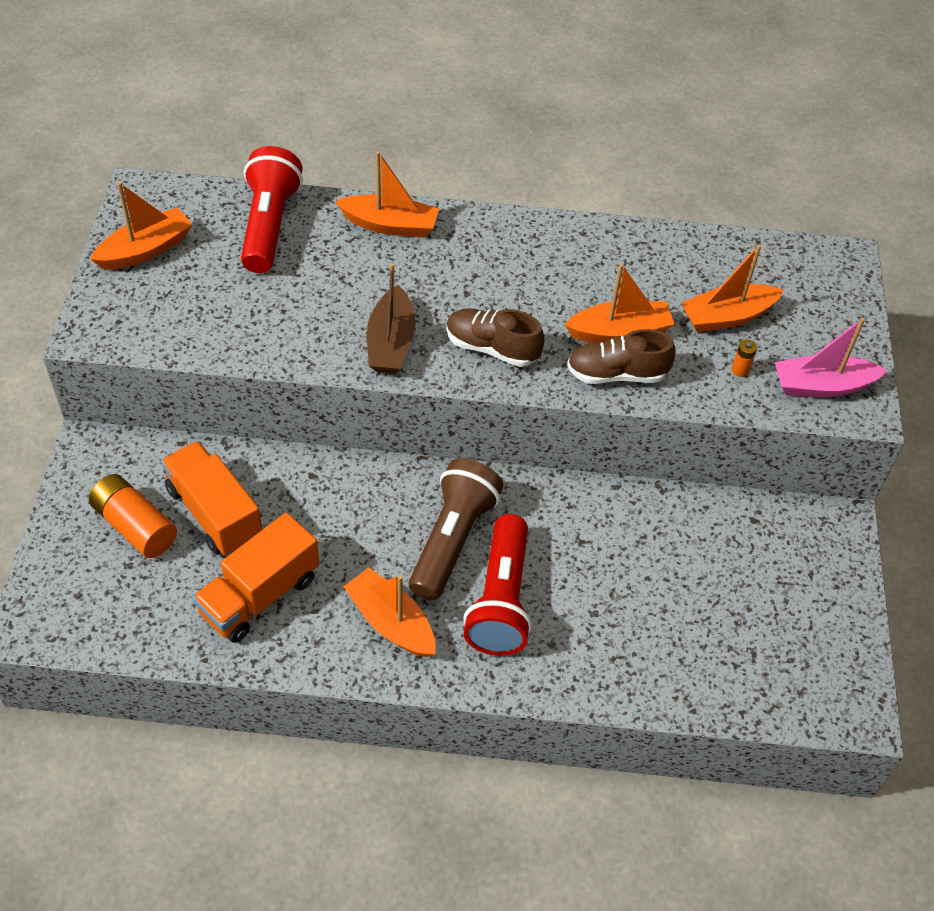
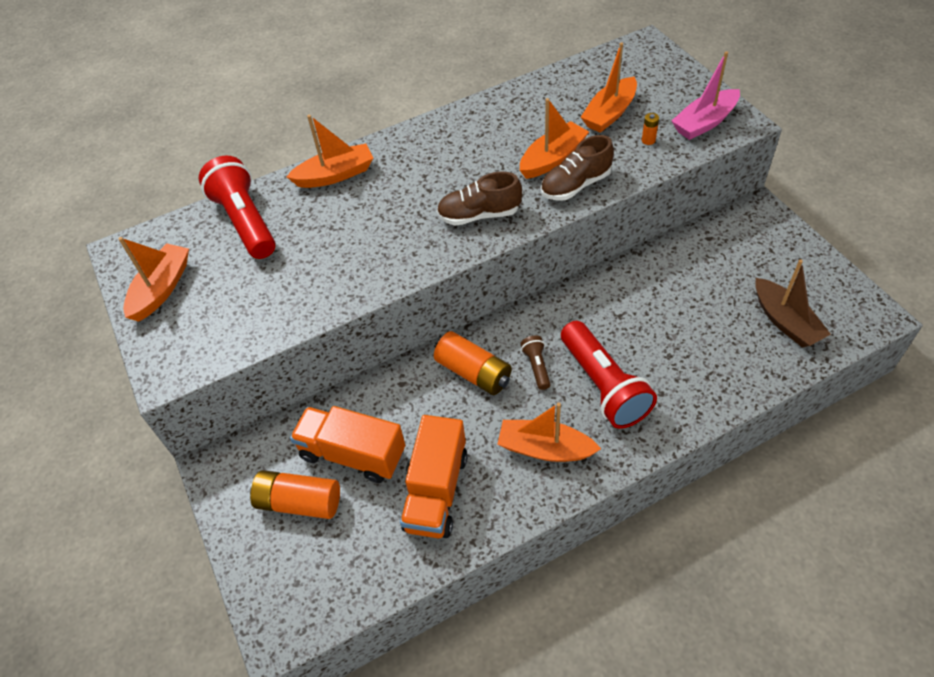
camera: 25 degrees left, 0 degrees up
brown boat [367,263,415,374] -> brown boat moved to [755,259,831,348]
brown flashlight [409,458,504,600] -> brown flashlight [520,335,551,390], size x0.46
none -> orange battery [434,331,512,395]

